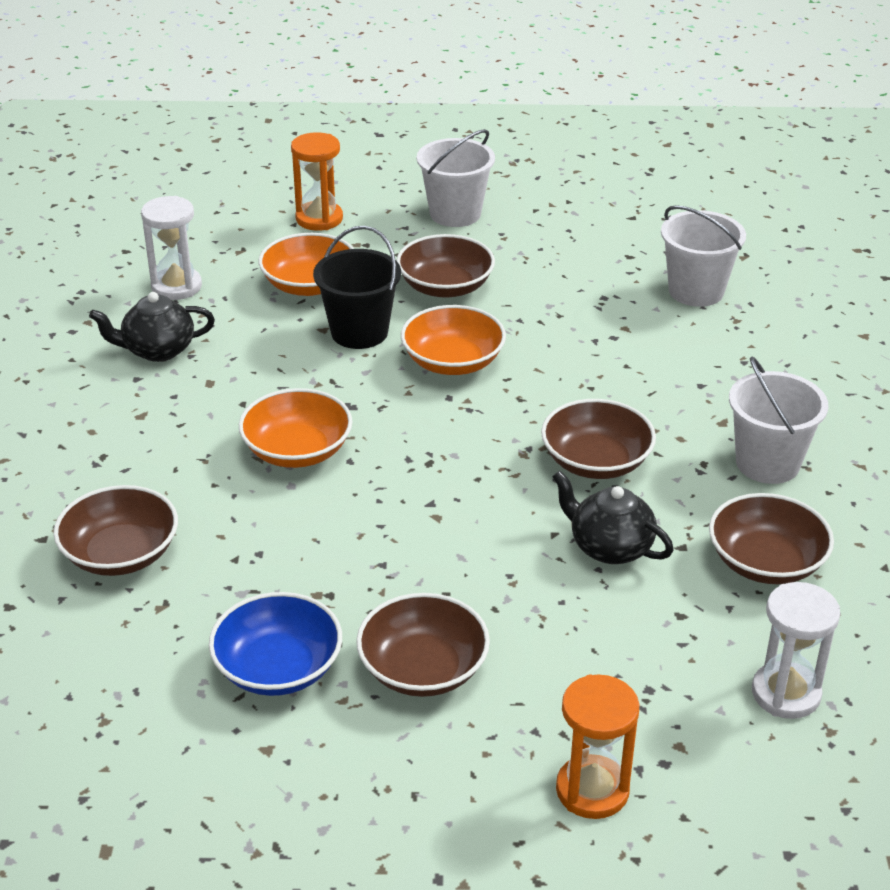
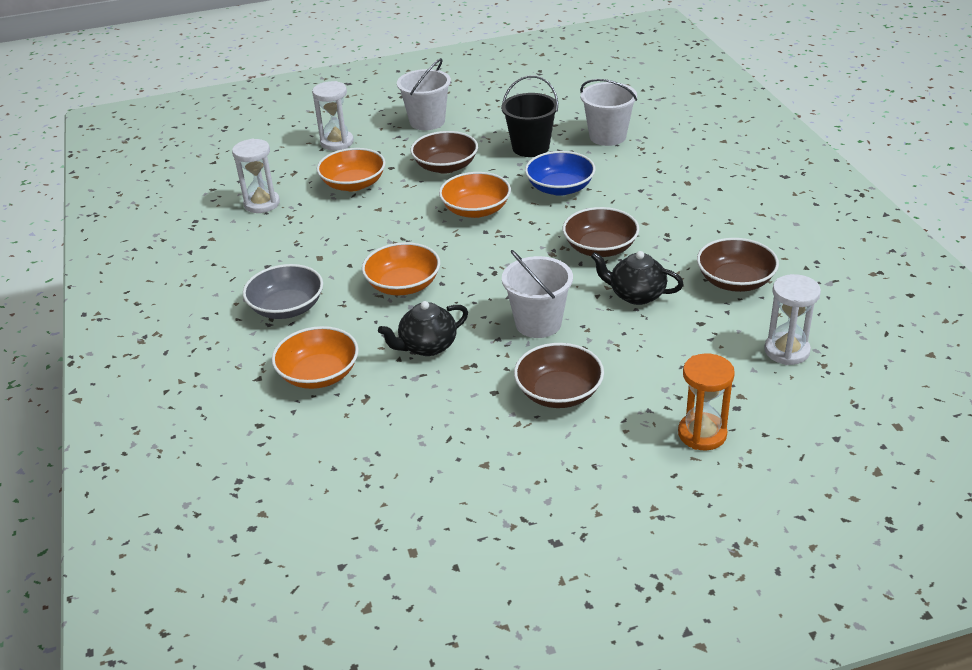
camera: 15 degrees left, 0 degrees up
brown bowl [53,485,178,576] -> orange bowl [272,326,359,389]
black teapot [89,292,215,362] -> black teapot moved to [378,301,468,356]
blue bowl [209,592,342,696] -> blue bowl moved to [525,151,596,196]
orange hourglass [291,132,343,231] -> white hourglass [312,81,354,151]
black bucket [313,226,401,349] -> black bucket moved to [501,75,558,157]
white bucket [729,356,828,484] -> white bucket moved to [502,250,573,338]
none -> grey bowl [243,264,323,319]

